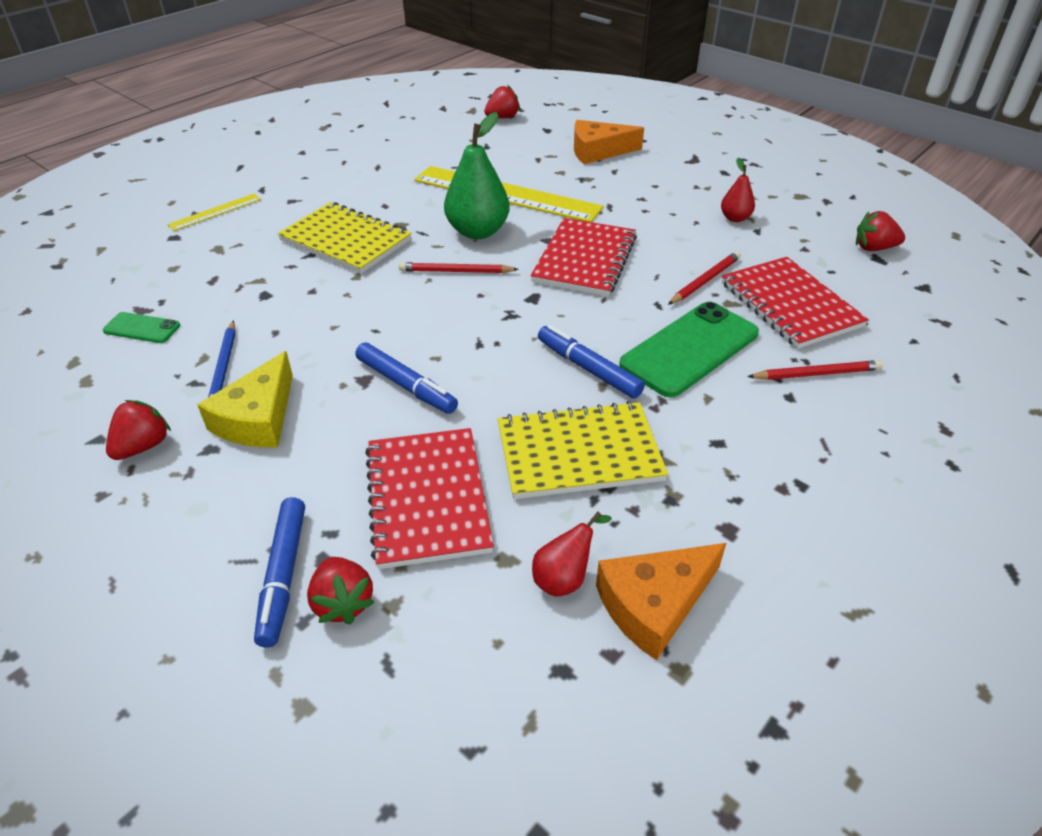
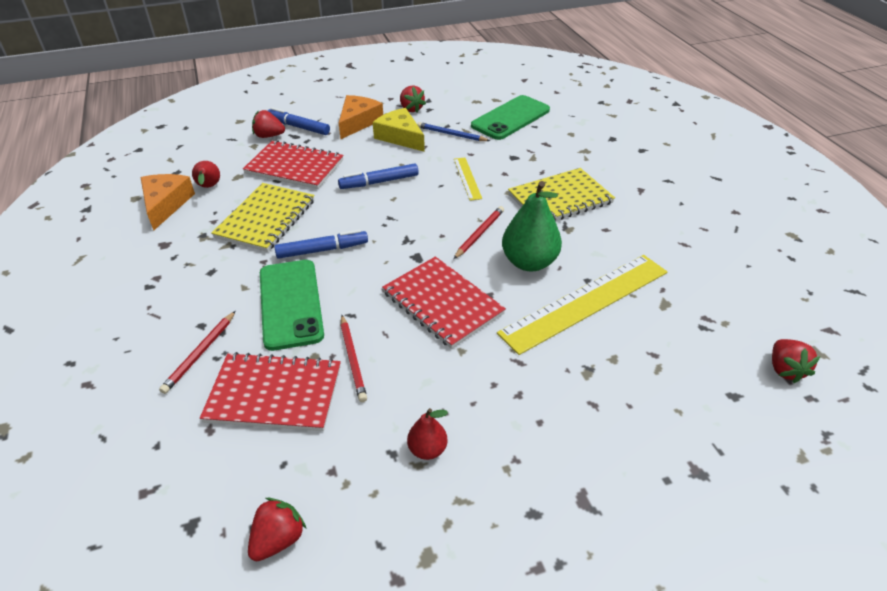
camera: 120 degrees right, 0 degrees up
green phone [103,312,180,343] -> green phone [471,95,550,140], size x2.05
yellow ruler [167,194,261,231] -> yellow ruler moved to [454,157,482,201]
orange cheese [574,120,644,164] -> orange cheese moved to [339,95,383,139]

